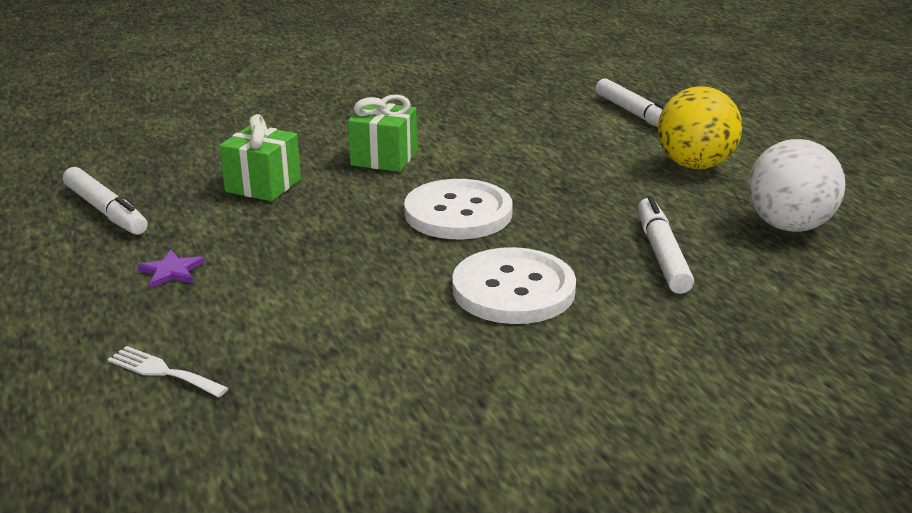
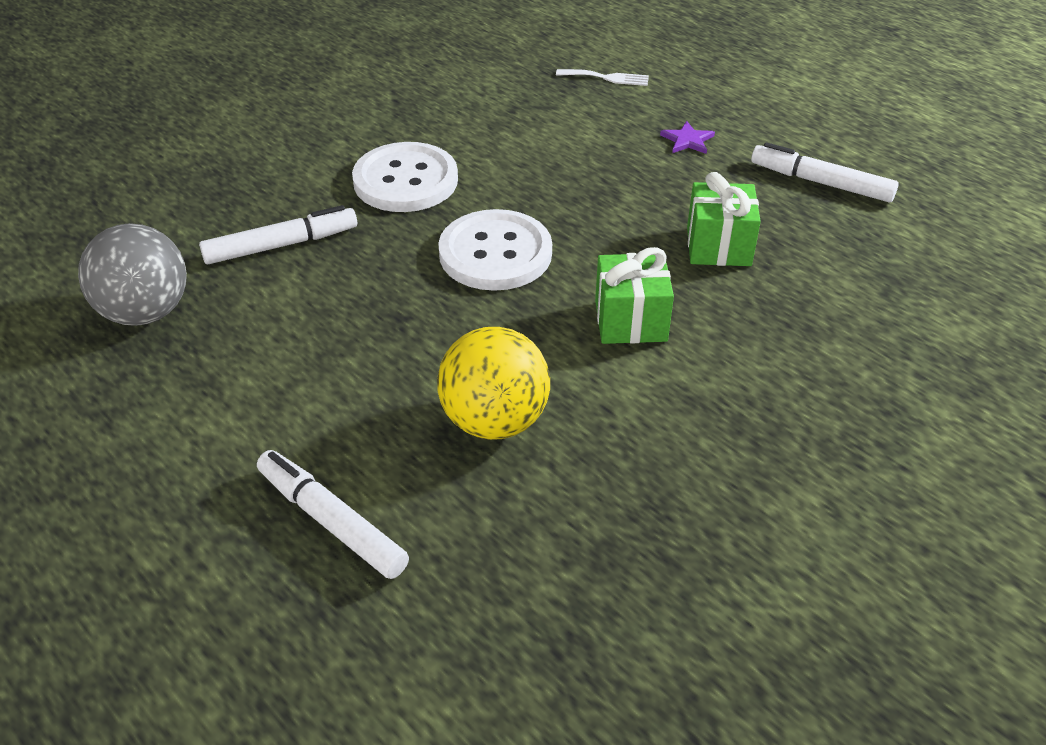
camera: 160 degrees right, 15 degrees up
white marker [638,196,694,294] -> white marker turned 90 degrees counterclockwise [199,205,357,264]
yellow ball [658,86,742,169] -> yellow ball moved to [437,327,550,440]
white ball [748,139,845,232] -> grey ball [78,223,187,326]

